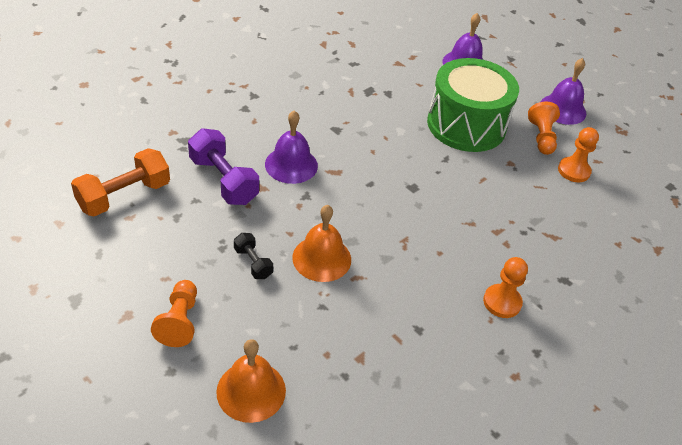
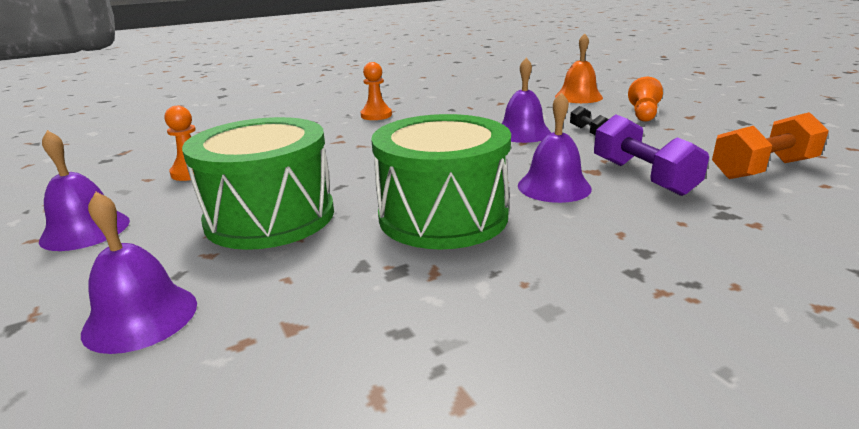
camera: 160 degrees left, 20 degrees down
orange bell [292,205,351,282] -> purple bell [502,58,551,143]
orange pawn [528,101,560,155] -> none
none -> green drum [371,114,511,250]

